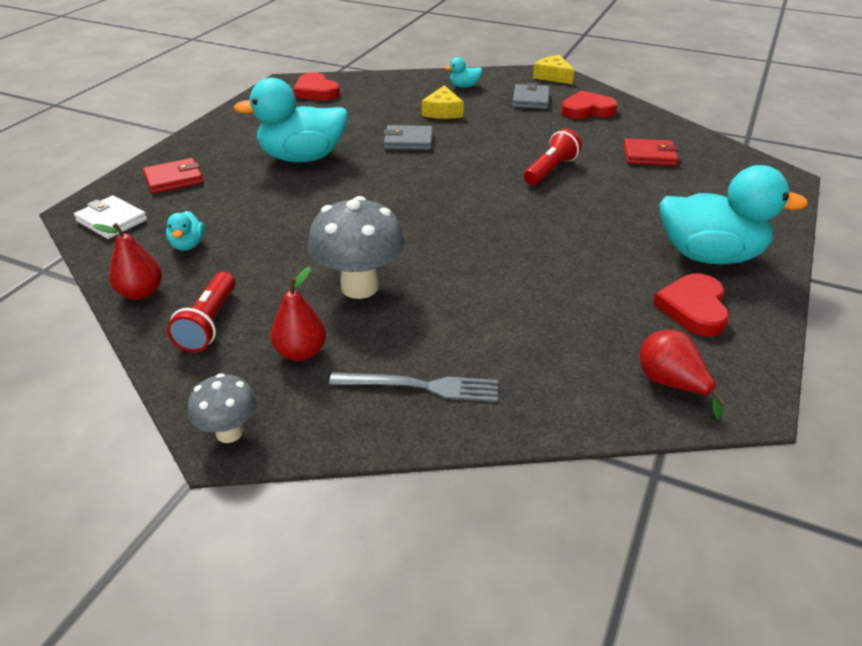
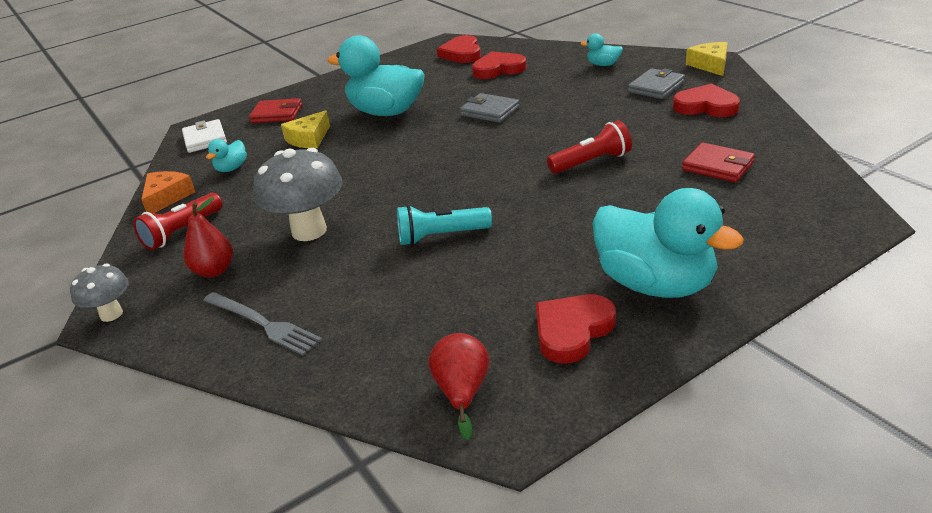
camera: 35 degrees right, 5 degrees down
red pear [93,223,162,300] -> orange cheese [141,171,195,213]
yellow cheese [422,85,464,119] -> yellow cheese moved to [281,110,330,149]
none -> turquoise flashlight [397,205,492,246]
none -> red heart [472,51,527,79]

